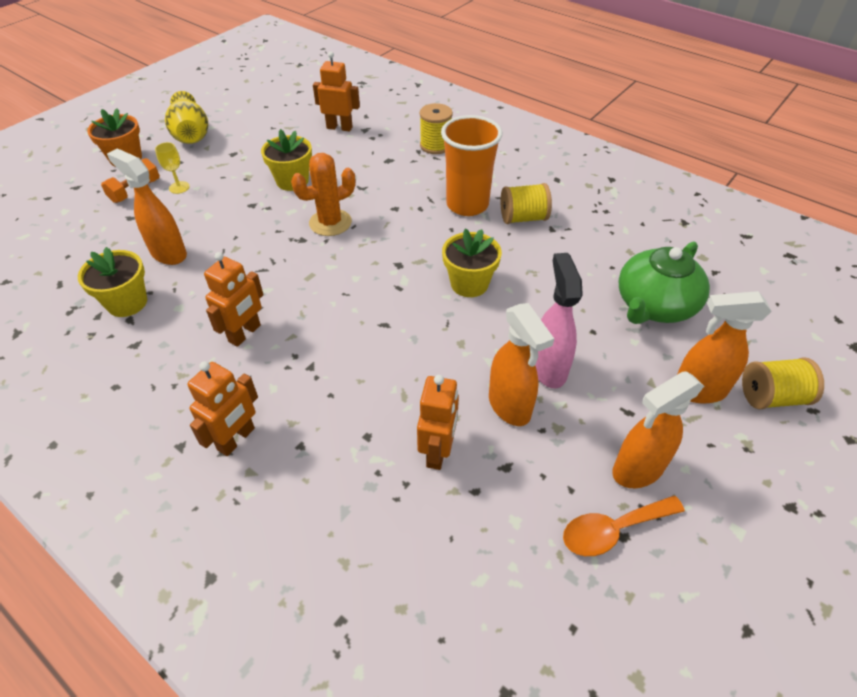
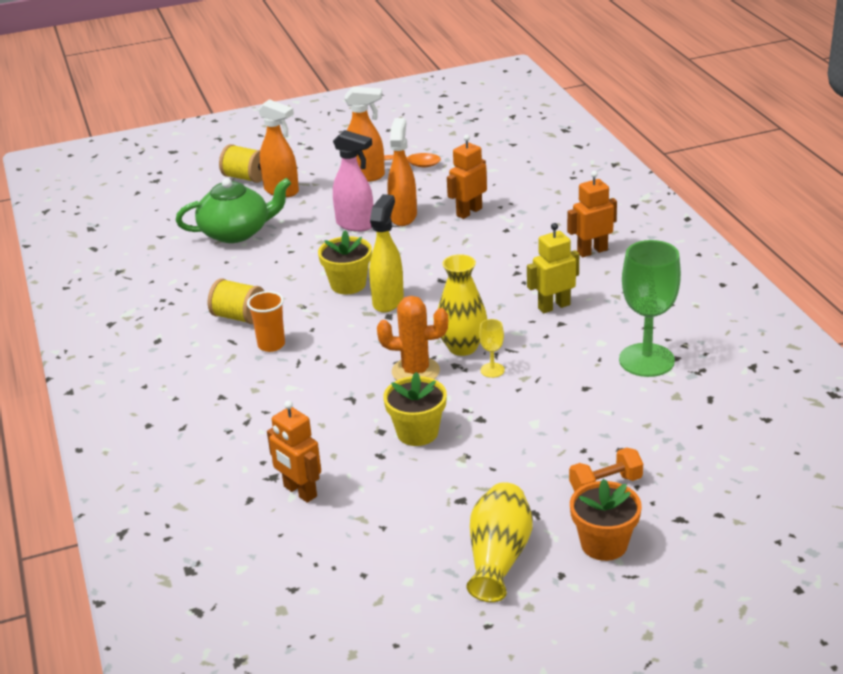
camera: 145 degrees left, 15 degrees down
yellow flower pot [78,247,147,317] -> green goblet [619,240,681,377]
orange spray bottle [107,149,187,265] -> none
yellow goblet [155,142,190,194] -> yellow goblet moved to [479,319,505,378]
orange robot [204,252,264,347] -> yellow robot [527,223,579,313]
yellow spool [420,103,453,154] -> none
orange cup [441,115,502,216] -> orange cup [247,291,285,352], size x0.58
pink spray bottle [535,253,583,388] -> pink spray bottle turned 90 degrees counterclockwise [333,130,374,232]
none -> yellow spray bottle [369,194,404,312]
none -> yellow vase [438,254,487,356]

